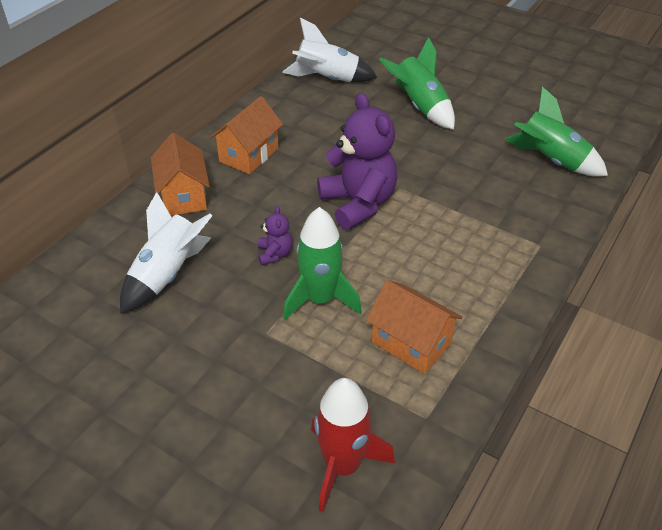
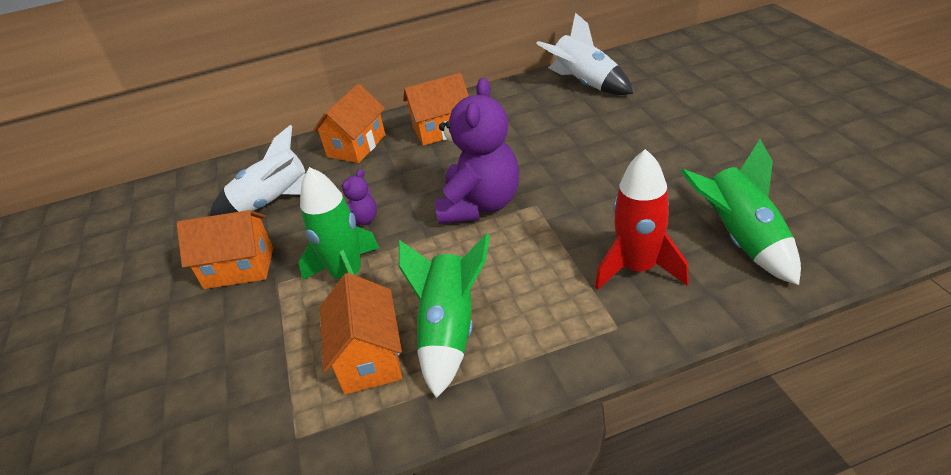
camera: 45 degrees right, 5 degrees down
red rocket [311,378,395,512] -> red rocket moved to [595,149,689,290]
green rocket [379,37,455,130] -> green rocket moved to [399,234,490,398]
none -> orange house [176,210,273,289]

